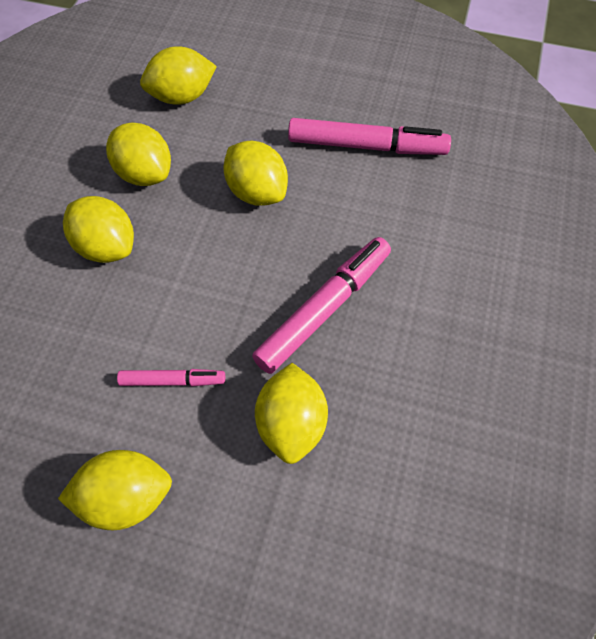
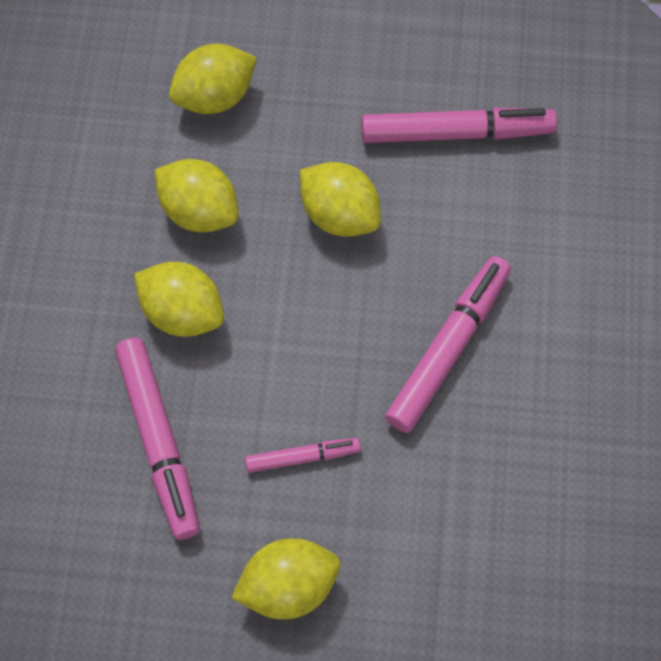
camera: 10 degrees left, 5 degrees up
yellow lemon [255,363,328,464] -> none
none -> pink marker [115,338,200,540]

